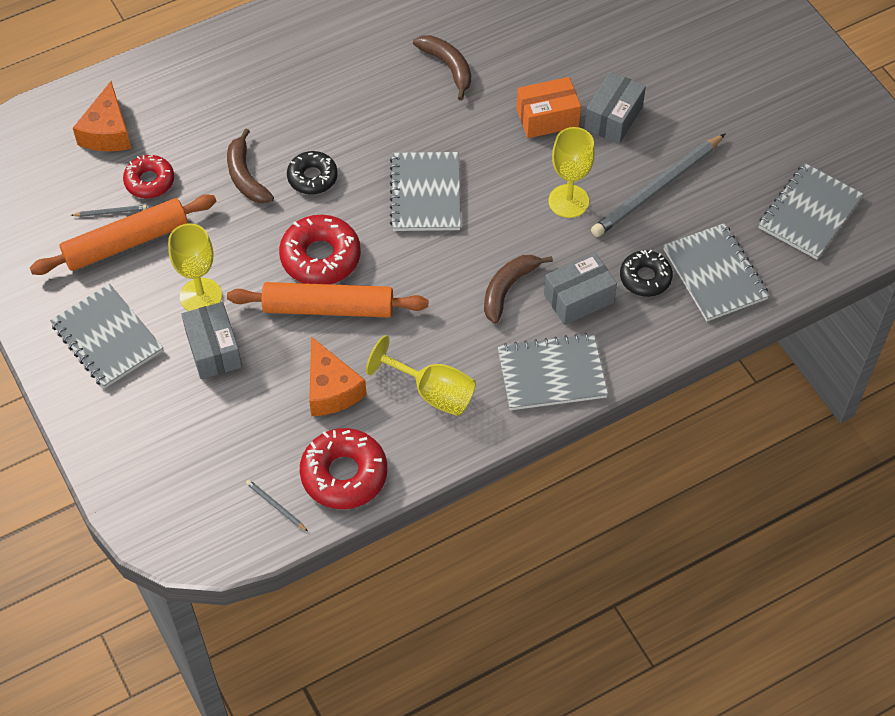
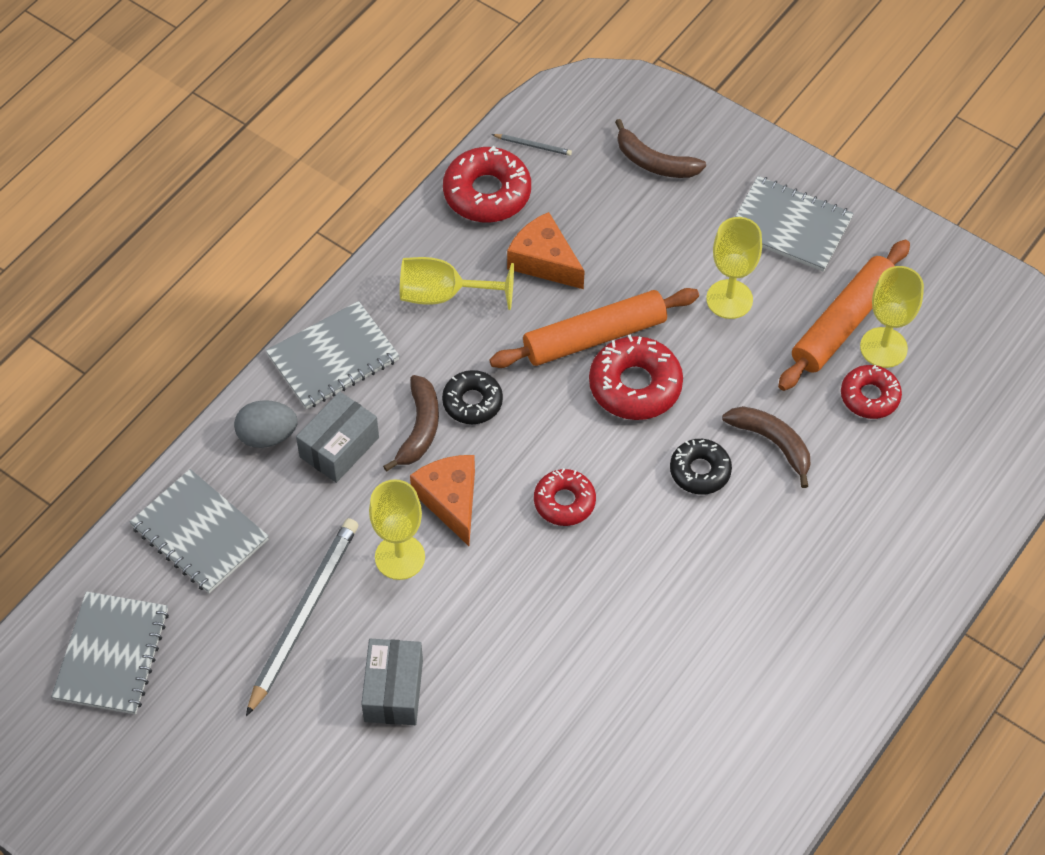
camera: 155 degrees right, 0 degrees up
grey pencil [71,205,147,217] -> yellow goblet [860,266,924,368]
orange cheese [73,81,131,152] -> orange cheese moved to [410,455,475,546]
grey box [181,302,242,379] -> none
grey notebook [390,152,461,231] -> red donut [534,468,596,526]
brown banana [413,35,471,100] -> brown banana moved to [615,119,706,178]
orange box [516,77,581,138] -> none
black donut [620,250,673,297] -> black donut moved to [442,370,503,424]
none -> grey egg [234,400,298,448]

